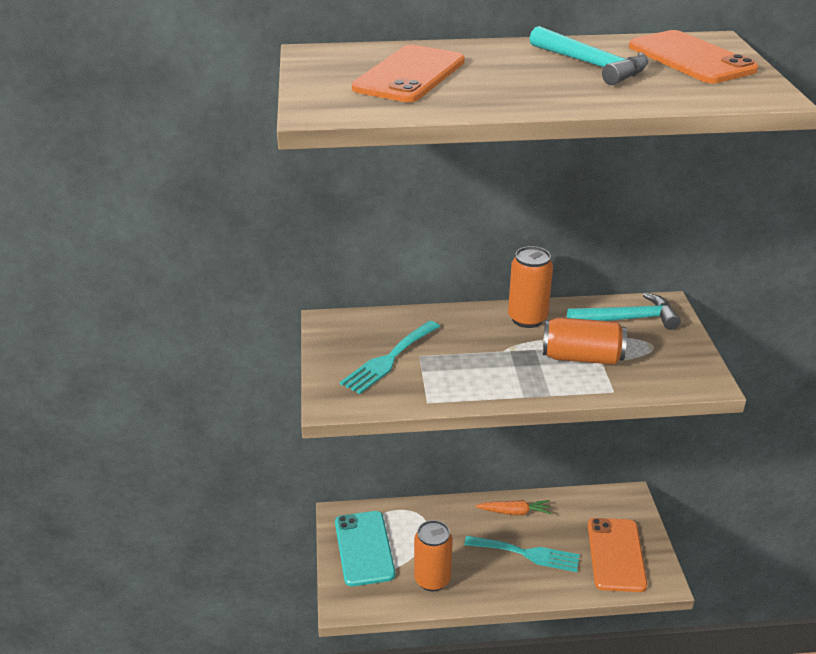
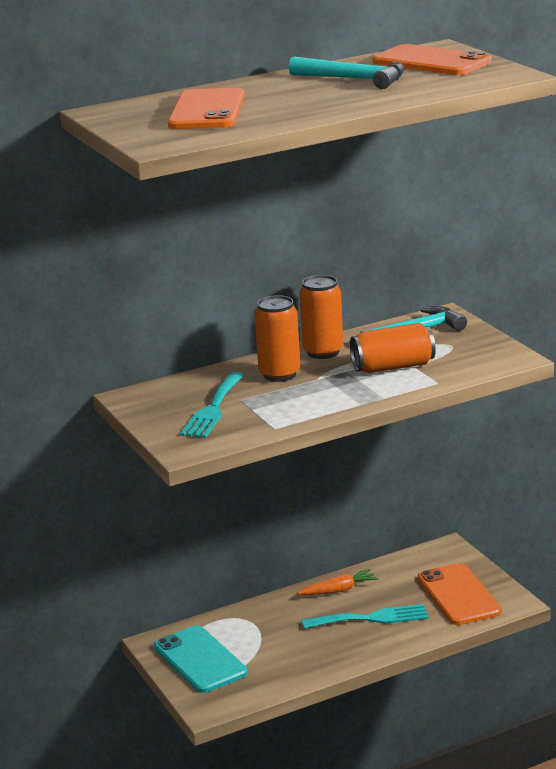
camera: 20 degrees left, 10 degrees down
orange can [414,520,453,591] -> orange can moved to [255,295,300,382]

